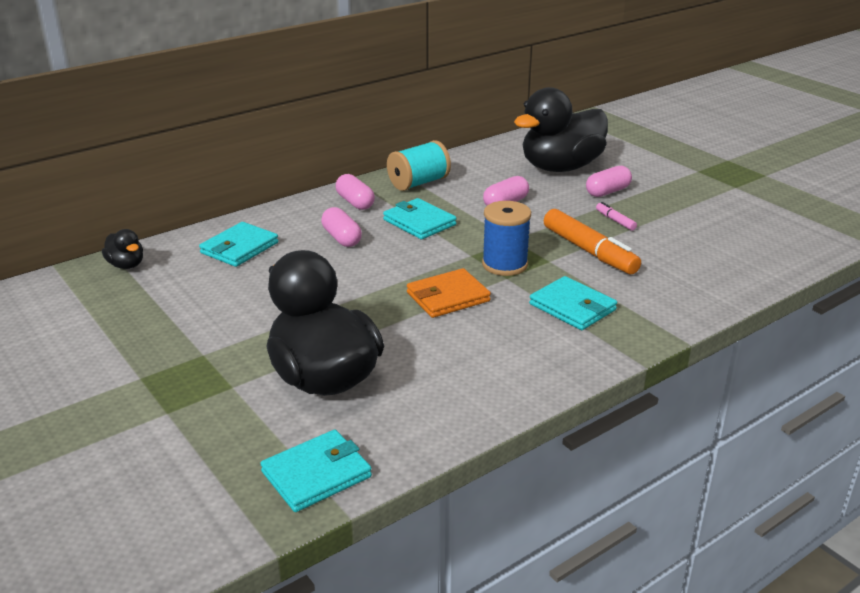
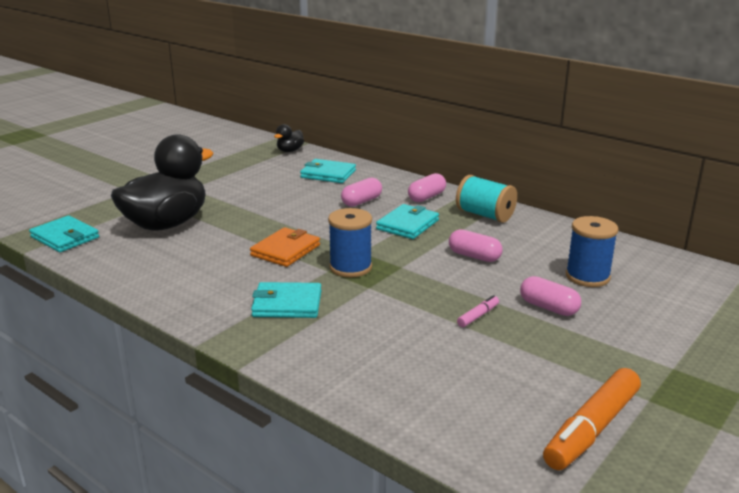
camera: 75 degrees right, 5 degrees down
orange wallet [407,268,491,318] -> orange wallet turned 75 degrees clockwise [250,227,320,267]
black duck [514,87,608,172] -> blue spool [566,216,618,287]
turquoise wallet [529,276,617,330] -> turquoise wallet turned 60 degrees clockwise [251,282,322,318]
orange marker [544,209,641,274] -> orange marker moved to [543,368,641,470]

